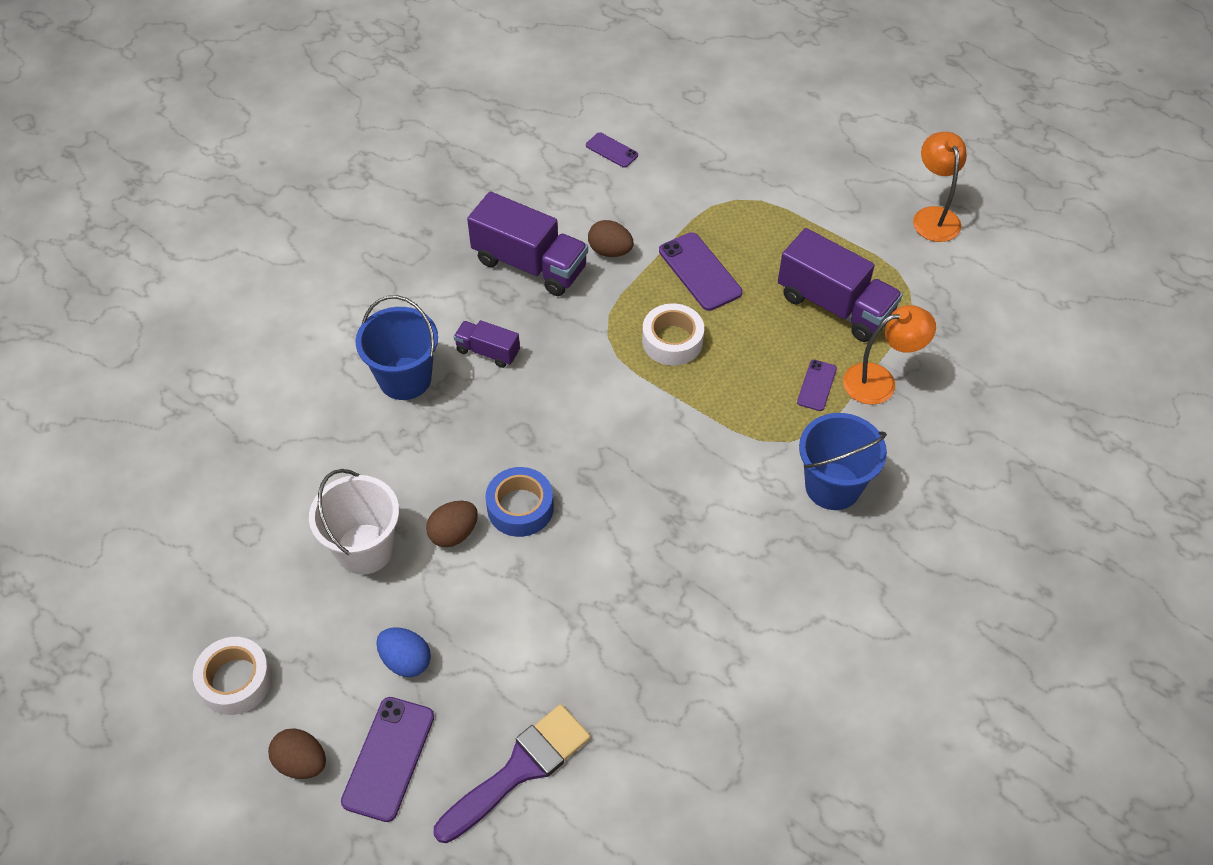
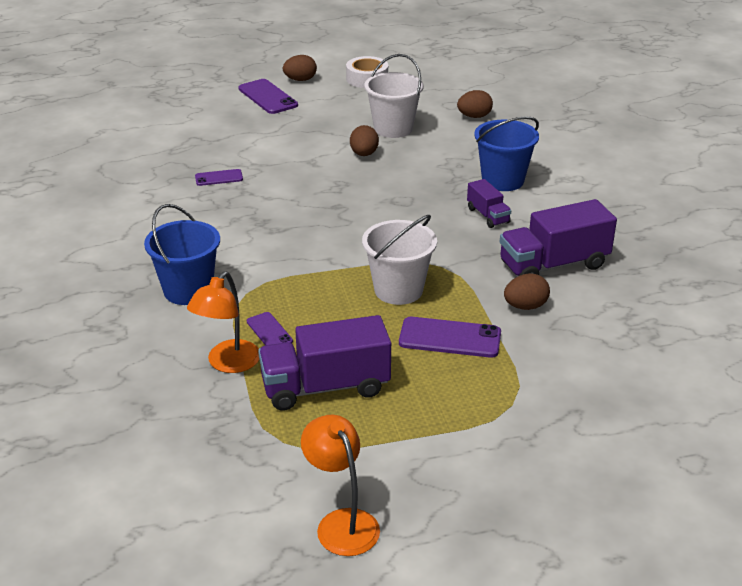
camera: 130 degrees right, 20 degrees down
blue egg [376,627,431,677] -> none
purple brush [434,704,591,843] -> none
purple truck [454,320,520,368] -> purple truck turned 90 degrees clockwise [467,179,511,228]
blue tape [486,467,554,537] -> none
purple phone [586,132,638,168] -> purple phone moved to [195,169,243,186]
white tape [642,303,704,366] -> white bucket [362,215,437,305]
orange lamp [913,132,967,242] -> orange lamp turned 150 degrees counterclockwise [301,415,380,556]
none -> brown egg [457,90,493,118]

